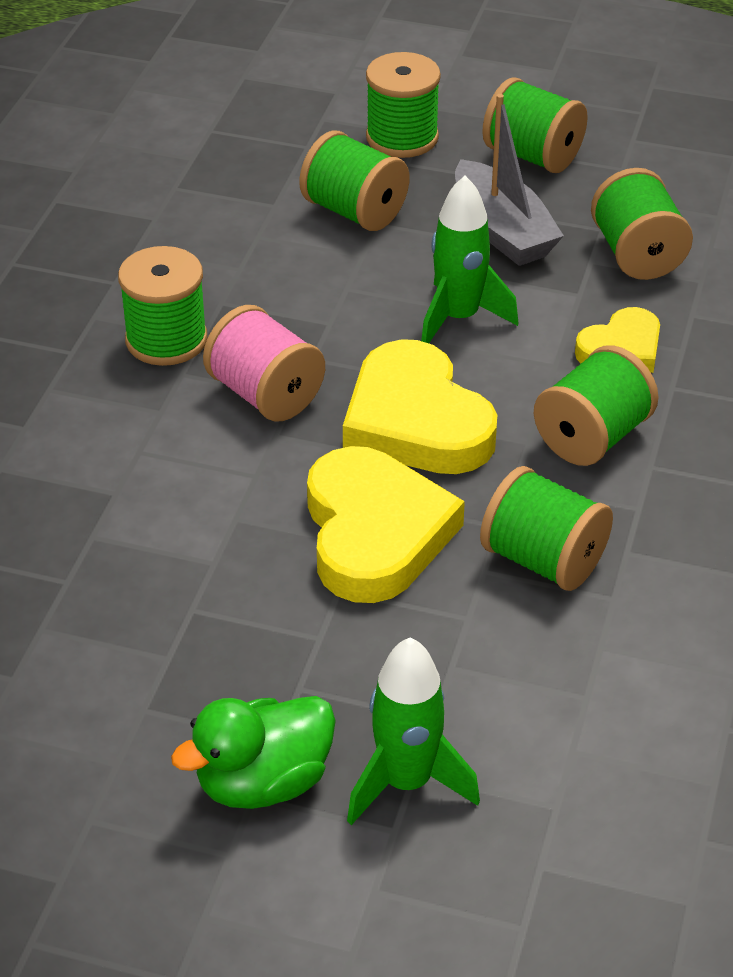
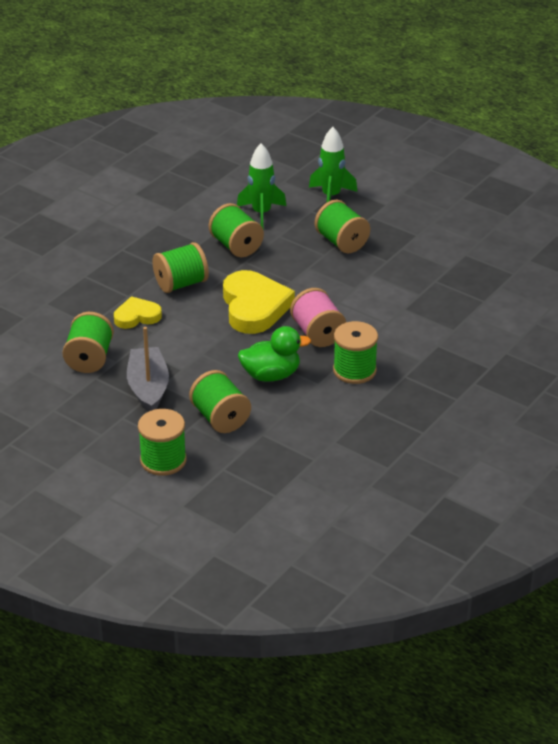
camera: 160 degrees left, 5 degrees down
green duck [171,696,336,809] -> green duck moved to [238,326,311,382]
yellow heart [307,446,465,603] -> none
green rocket [421,176,518,343] -> green rocket moved to [237,143,286,228]
green spool [482,77,588,173] -> green spool moved to [315,200,370,253]

